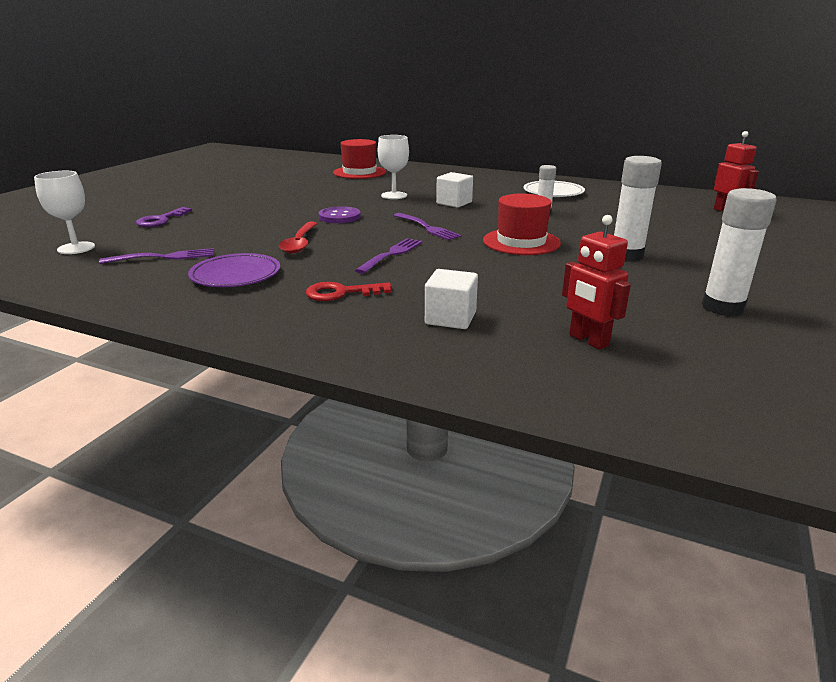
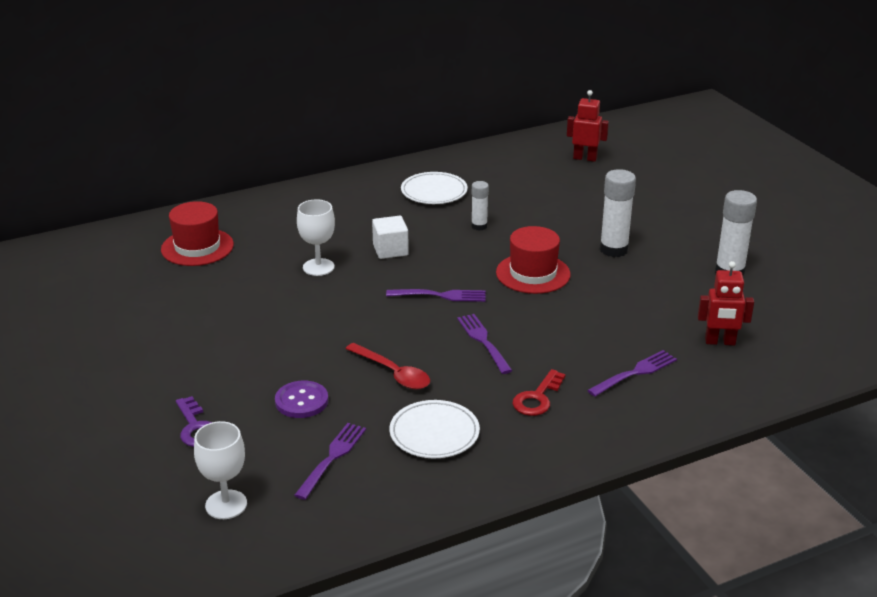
camera: 50 degrees left, 5 degrees up
purple plate [188,253,280,287] -> white plate [390,400,480,458]
purple button [318,206,361,223] -> purple button moved to [275,381,328,418]
white cube [425,269,478,329] -> purple fork [587,350,677,397]

